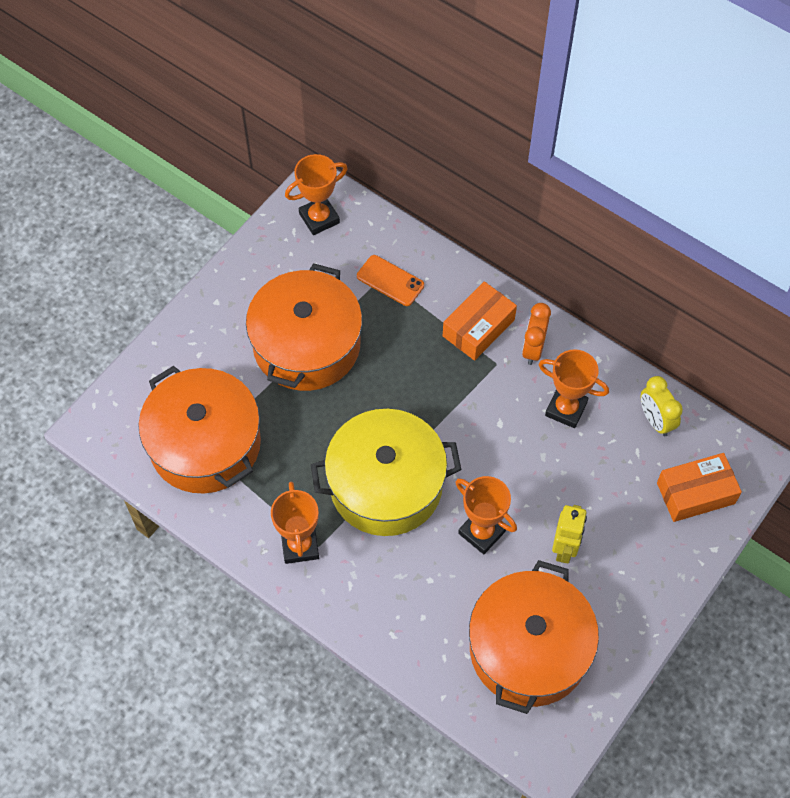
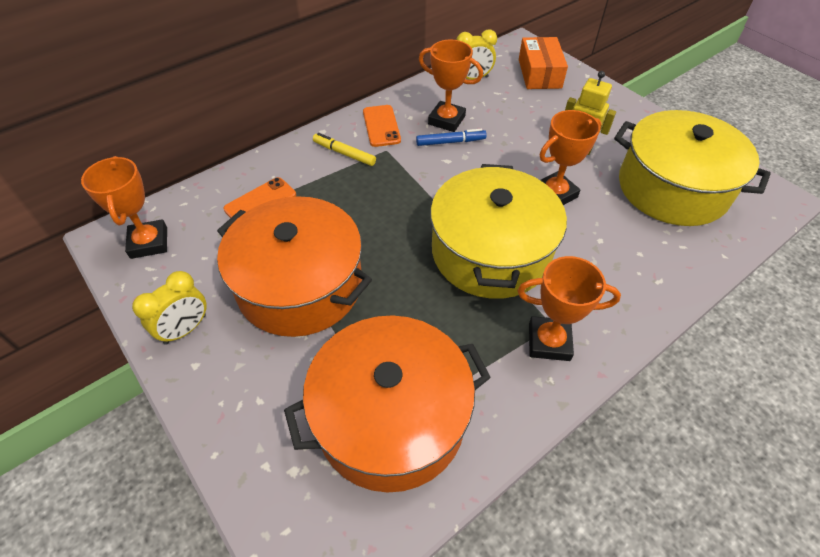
camera: 75 degrees left, 10 degrees down
orange box [443,281,517,361] -> yellow marker [313,133,376,166]
orange pot [469,560,599,714] -> yellow pot [614,110,771,226]
orange clock [522,303,551,365] -> orange phone [363,105,401,147]
orange trophy [538,349,609,428] -> orange trophy turned 75 degrees clockwise [419,39,483,132]
none -> yellow clock [132,271,207,345]
none -> blue marker [416,129,487,146]

